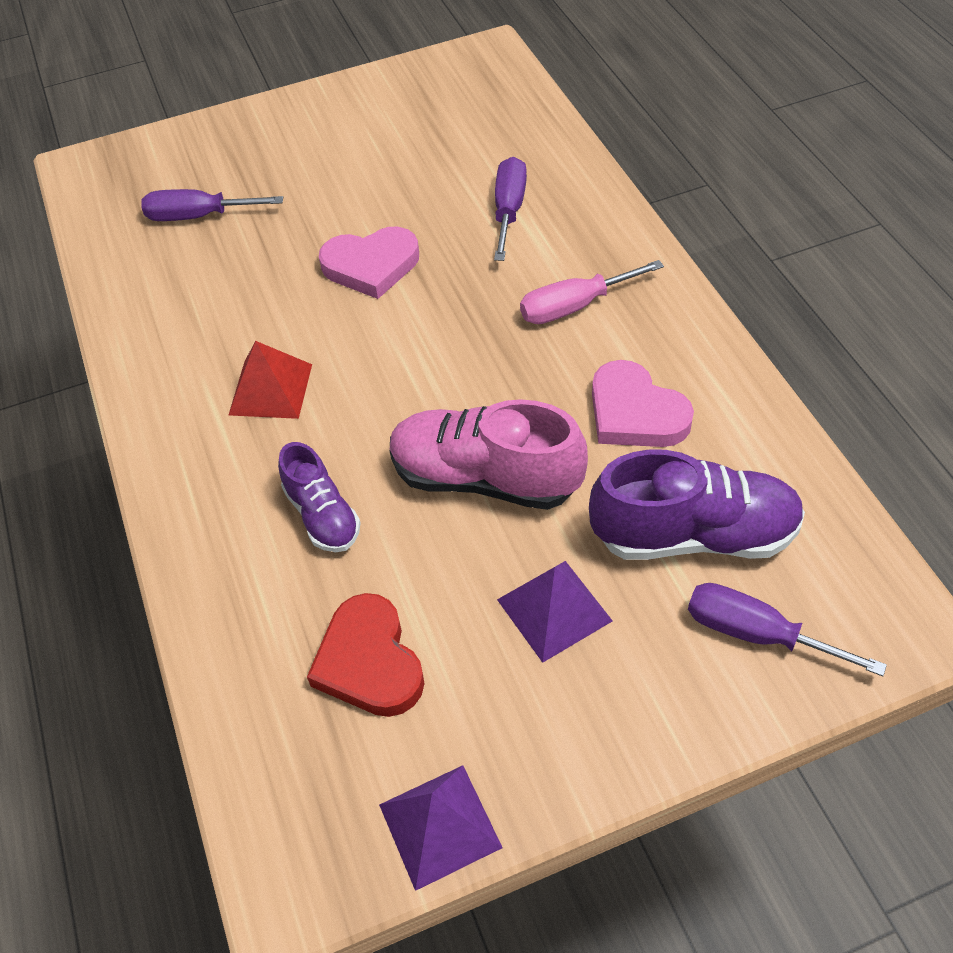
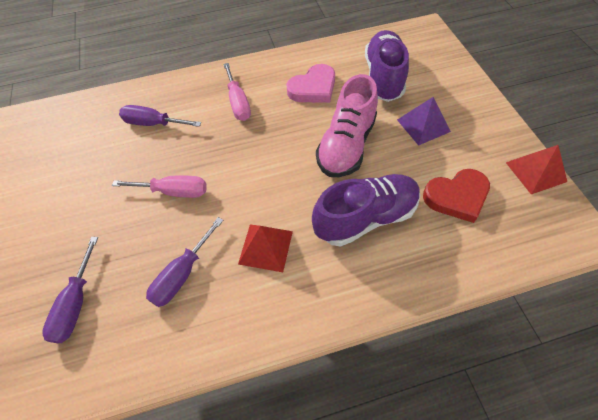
camera: 85 degrees left, 5 degrees up
purple shoe [278,442,361,552] -> purple shoe [312,174,420,247], size x1.71
pink heart [319,227,419,299] -> pink screwdriver [112,176,207,198]
purple pyramid [379,765,503,891] -> red pyramid [506,145,567,194]
purple screwdriver [688,583,887,676] -> purple screwdriver moved to [146,217,224,307]

